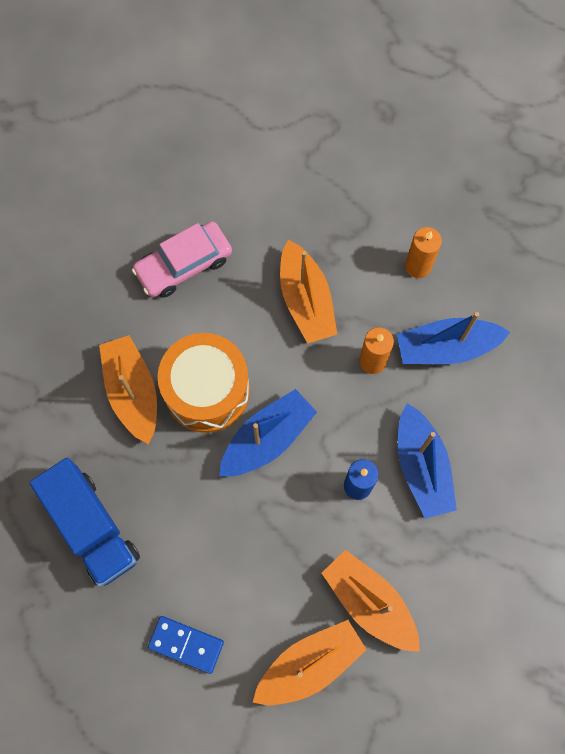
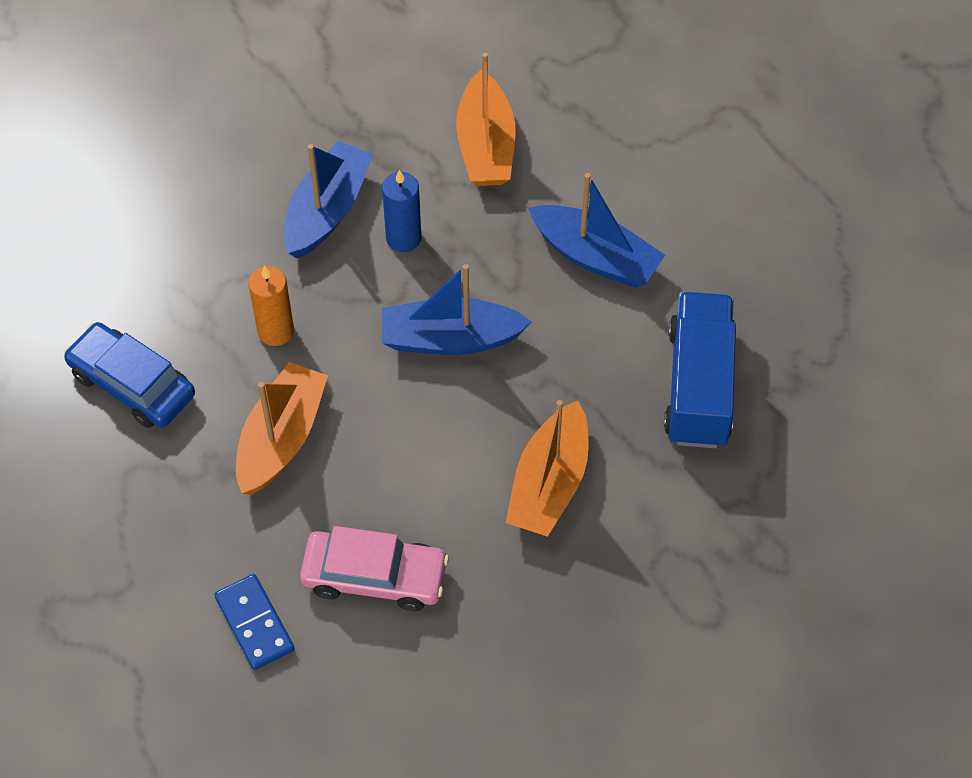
camera: 140 degrees left, 15 degrees down
blue domino [148,616,224,674] -> blue domino moved to [214,574,295,670]
orange drum [157,333,250,433] -> none
orange boat [253,620,367,705] -> none
blue boat [397,312,510,364] -> blue boat moved to [528,173,665,288]
orange candle [405,227,442,278] -> blue car [64,322,195,428]

